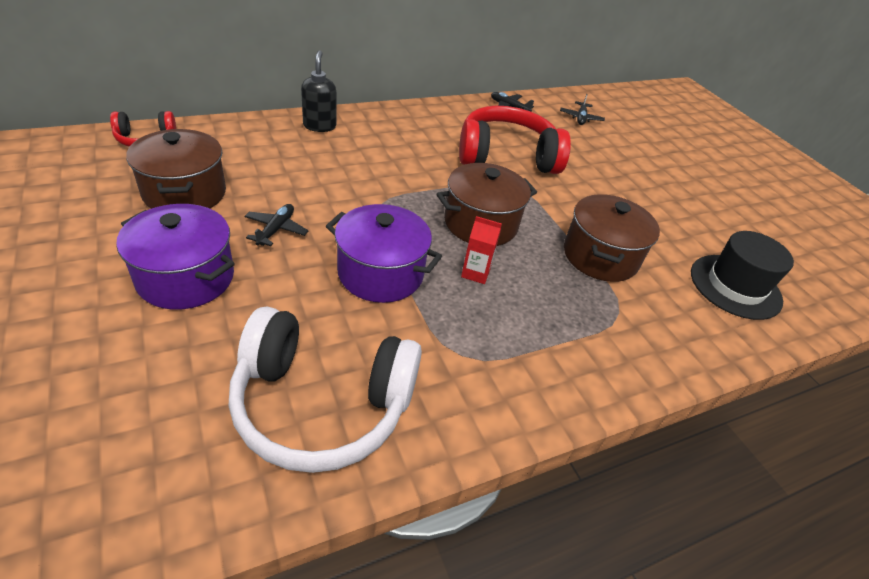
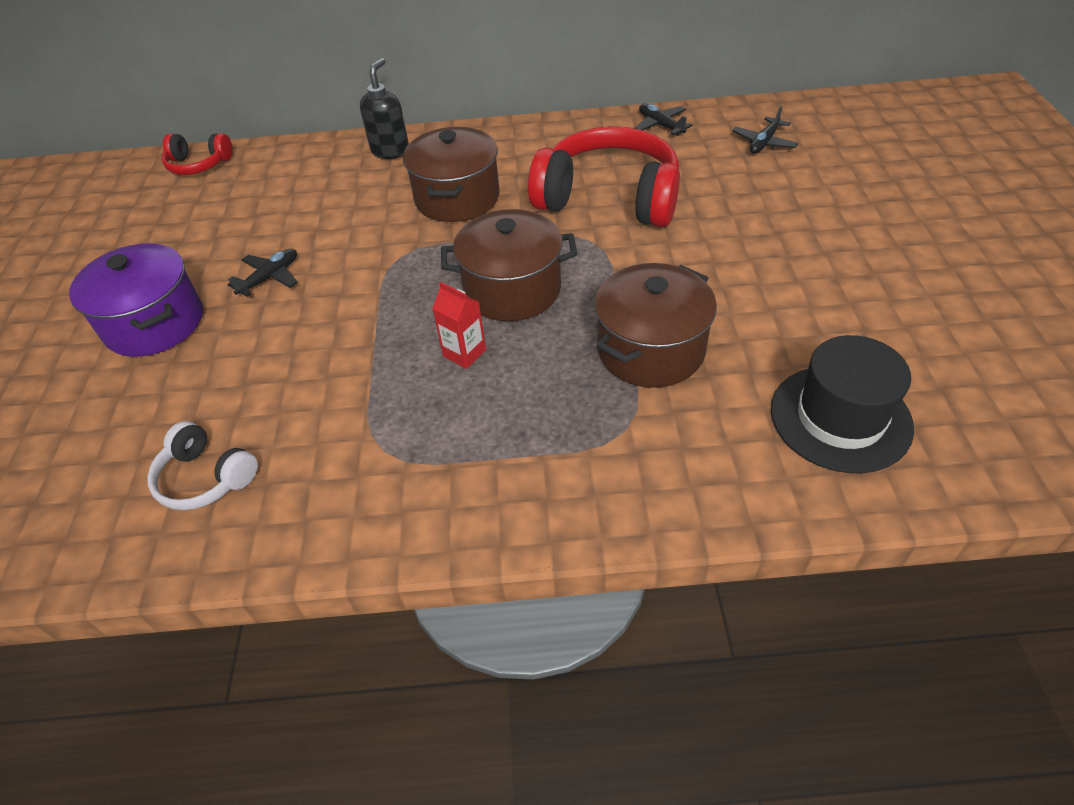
camera: 30 degrees right, 5 degrees up
brown pot [126,129,226,209] -> brown pot moved to [403,127,499,222]
white headphones [229,306,422,473] -> white headphones [147,421,258,510], size x0.50
purple pot [326,204,442,303] -> none

